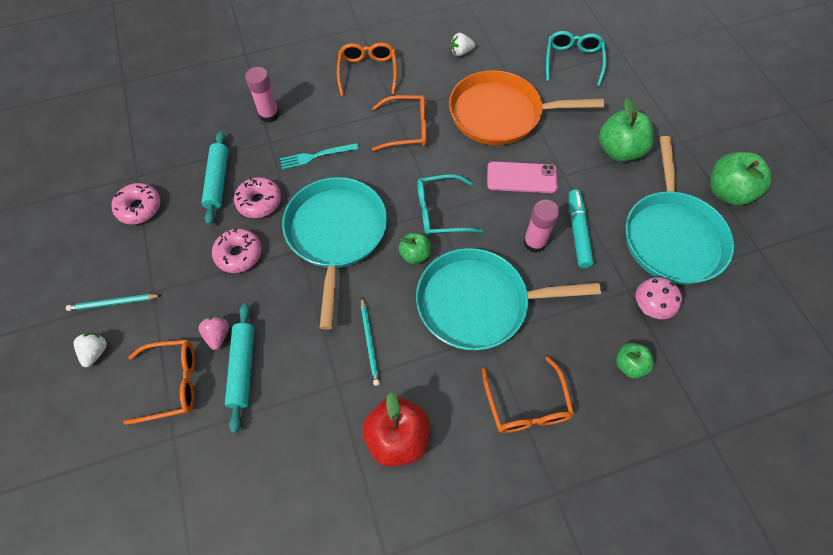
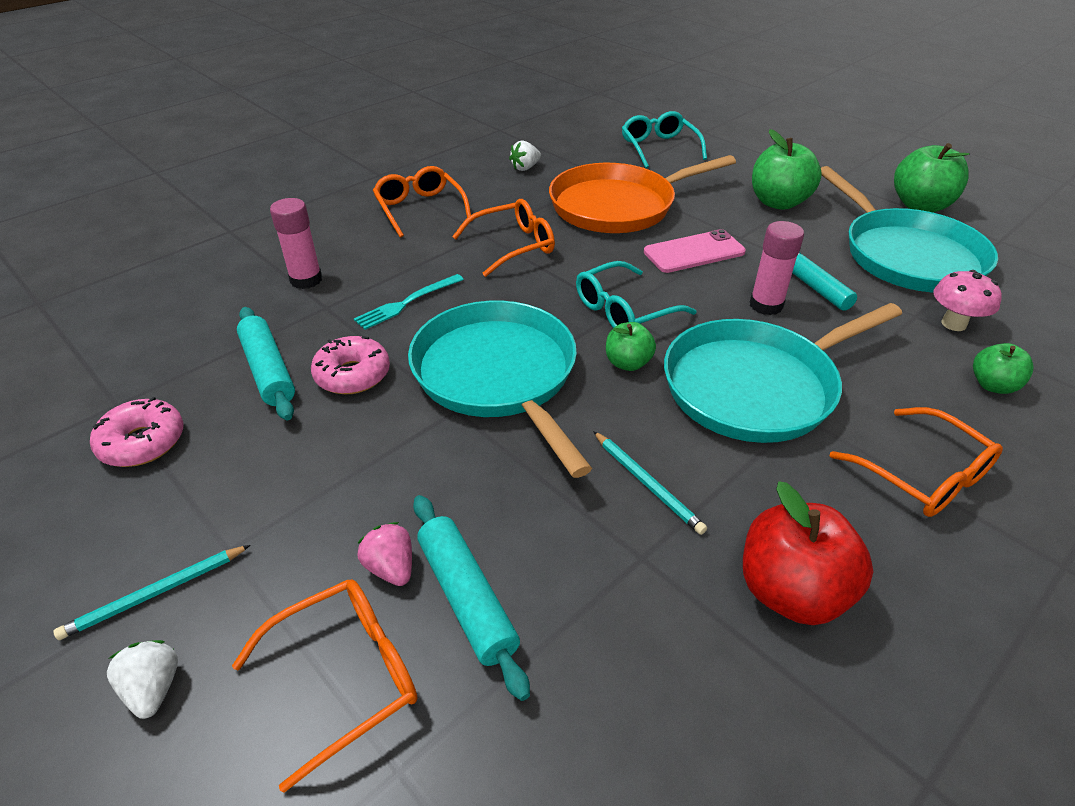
camera: 25 degrees left, 20 degrees down
pink donut [212,228,262,273] -> none

